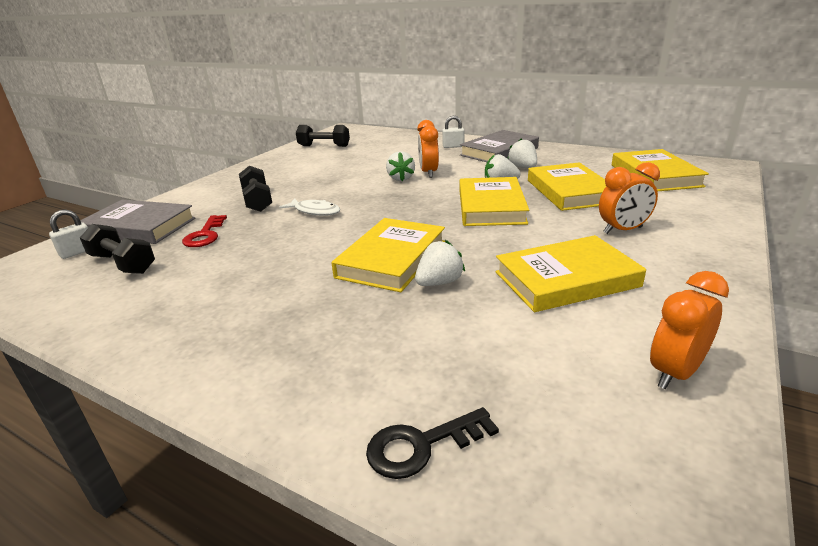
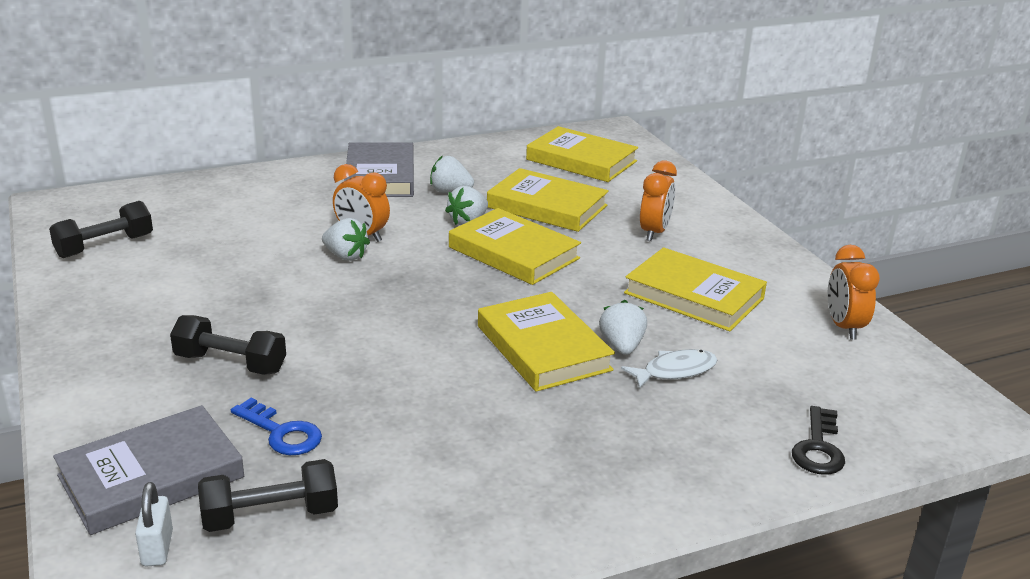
camera: 55 degrees left, 0 degrees up
red key [182,215,227,247] -> blue key [231,398,322,455]
white fish [279,198,340,216] -> white fish moved to [621,349,717,389]
white padlock [442,116,464,148] -> none
yellow book [495,235,646,312] -> yellow book turned 75 degrees counterclockwise [624,247,767,331]

